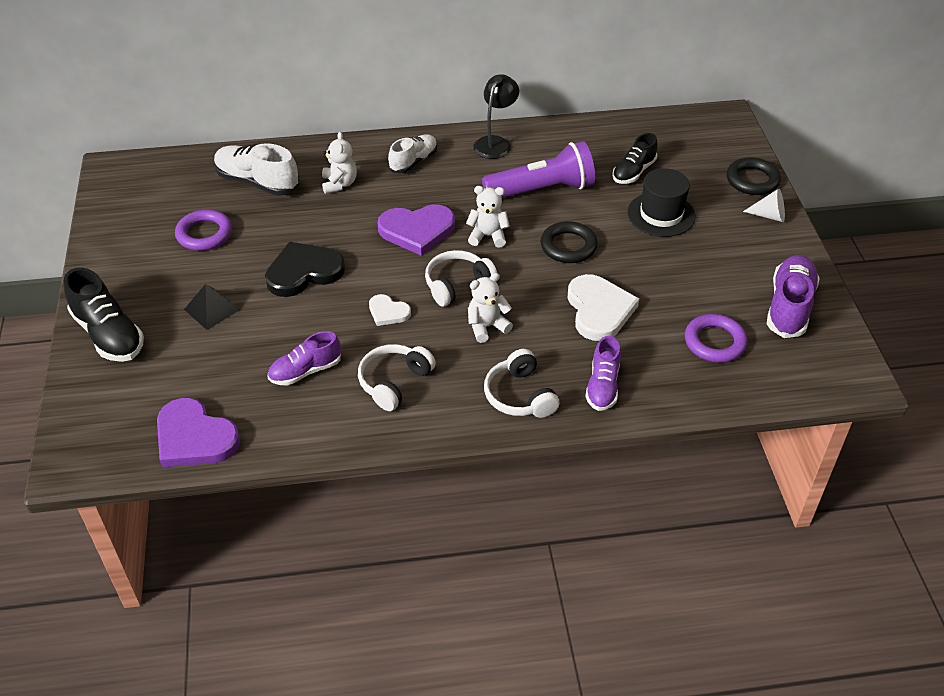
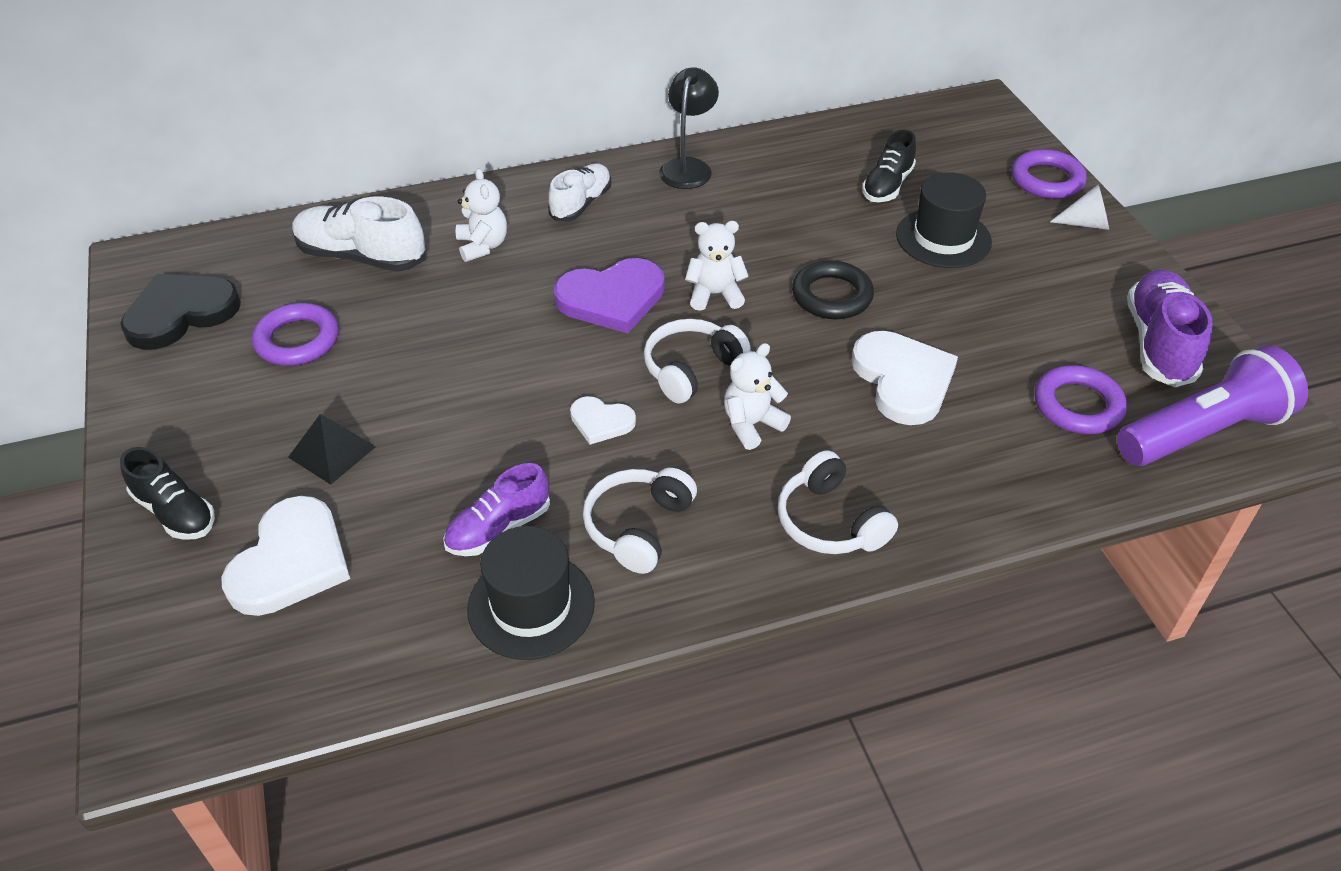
camera: 10 degrees left, 0 degrees up
black shoe [64,268,144,362] -> black shoe [120,447,215,540], size x0.66
purple heart [157,398,240,467] -> none
black heart [265,241,345,297] -> black heart moved to [121,274,241,350]
purple flashlight [482,141,595,198] -> purple flashlight moved to [1117,345,1308,466]
purple shoe [585,336,621,411] -> none
black ring [726,157,781,195] -> purple ring [1012,149,1087,199]
none -> white heart [221,496,350,616]
none -> black hat [467,526,595,660]

